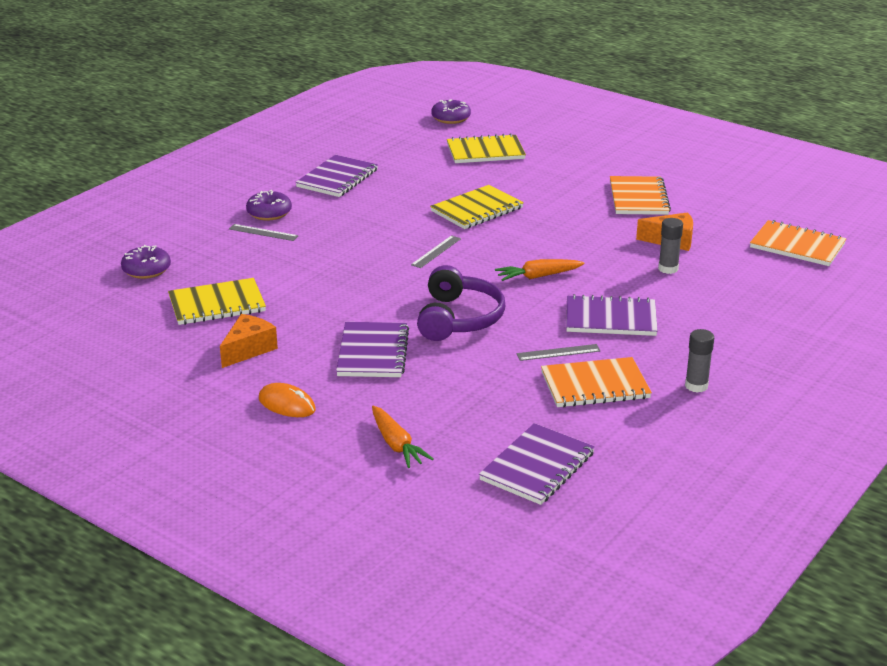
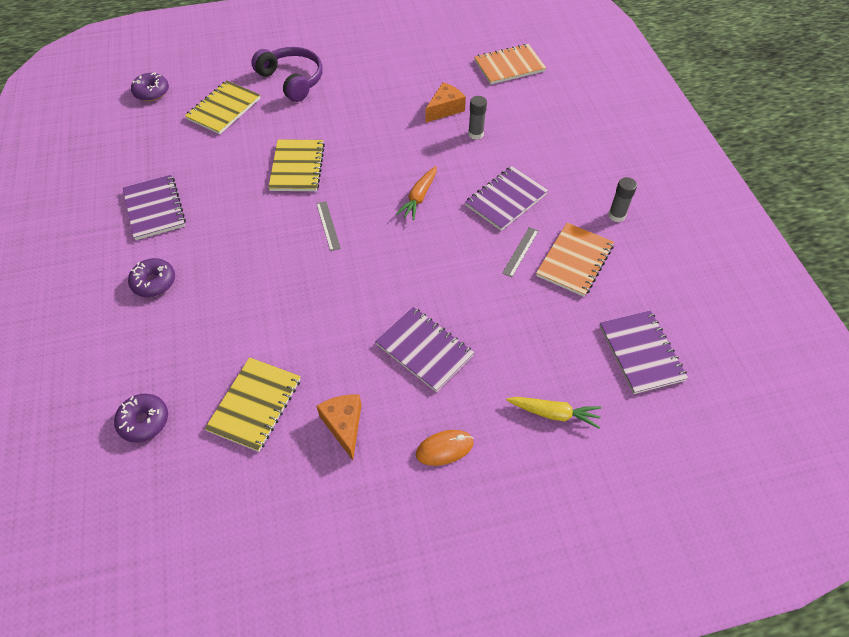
camera: 50 degrees left, 25 degrees up
grey ruler [229,224,298,241] -> none
orange carrot [372,406,434,468] -> yellow carrot [506,397,601,428]
purple headphones [417,265,505,341] -> purple headphones moved to [251,47,323,102]
orange notebook [610,176,671,215] -> none

